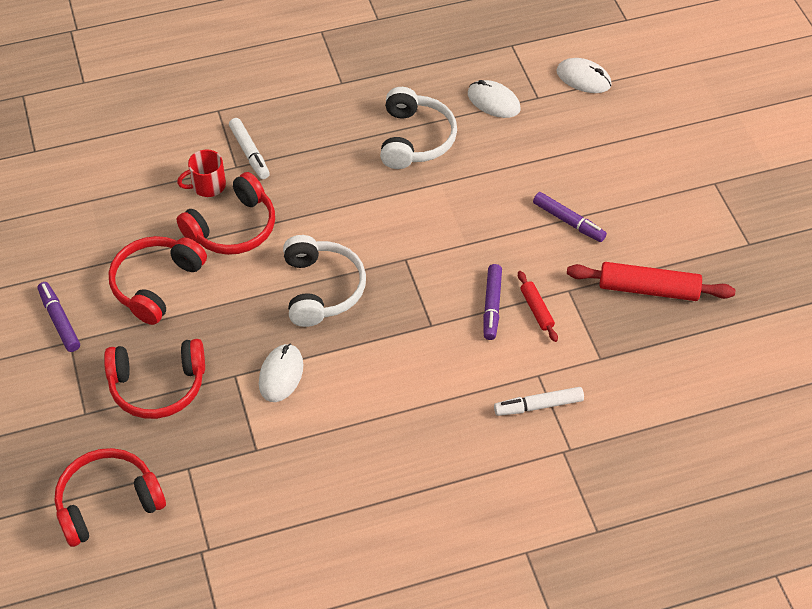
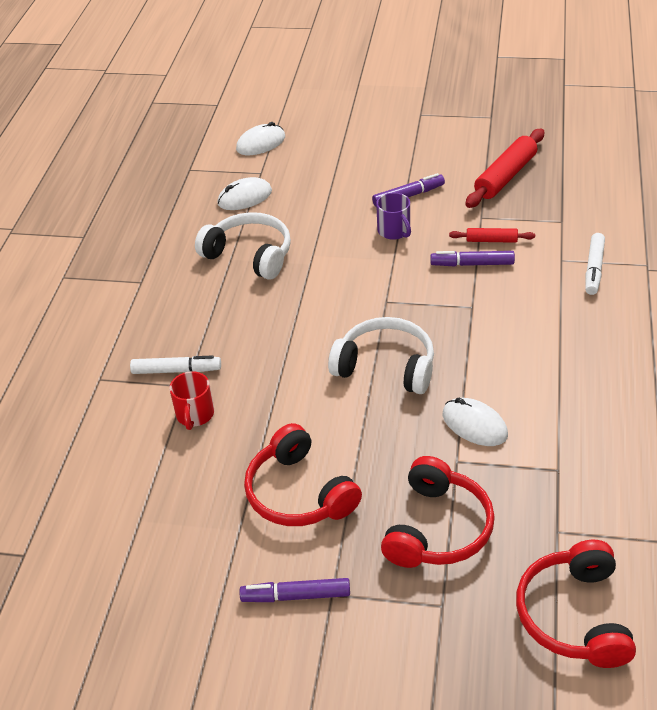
camera: 60 degrees left, 10 degrees down
red headphones [177,172,275,255] -> none
purple marker [483,264,502,340] -> purple marker turned 150 degrees clockwise [430,251,515,267]
none -> purple mug [376,193,411,240]

